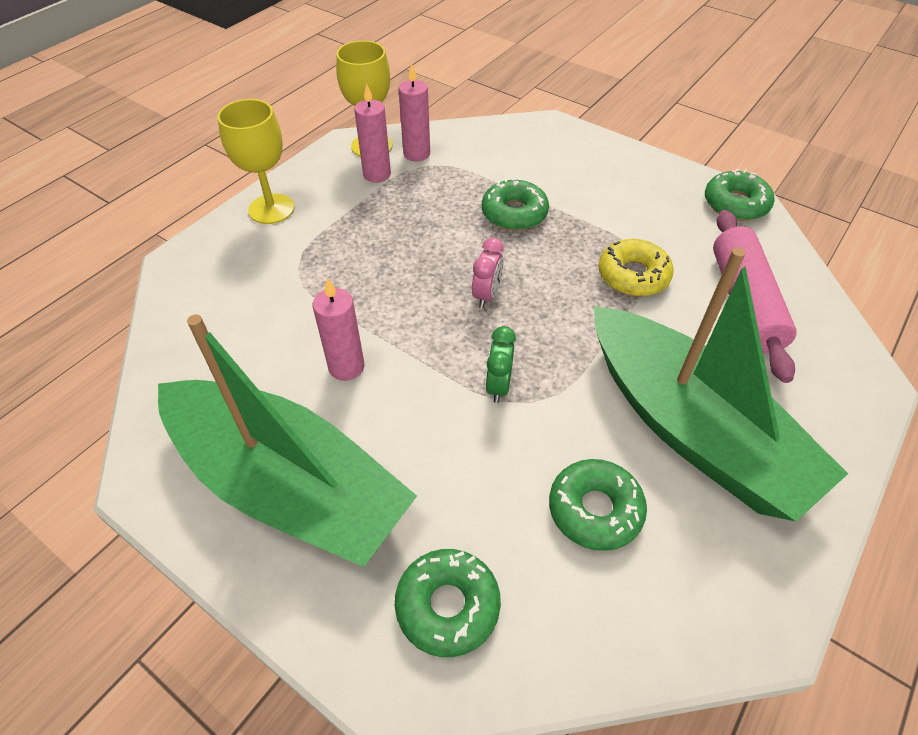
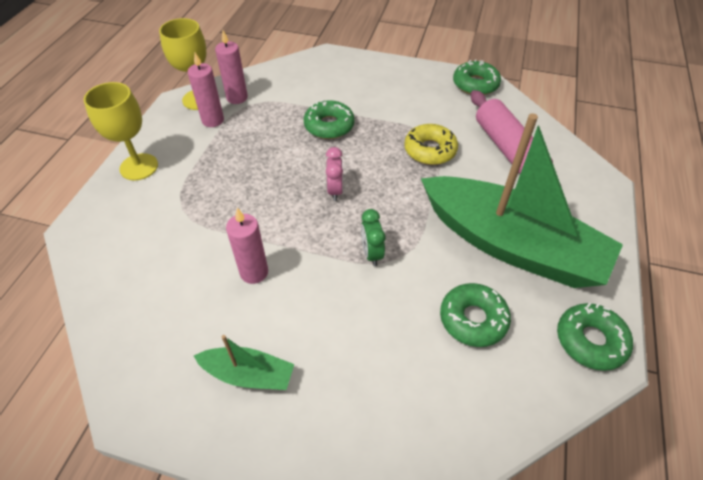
camera: 20 degrees left, 0 degrees up
green boat [158,314,417,567] -> green boat [194,335,294,390], size x0.43
green donut [395,549,501,657] -> green donut moved to [557,303,633,371]

